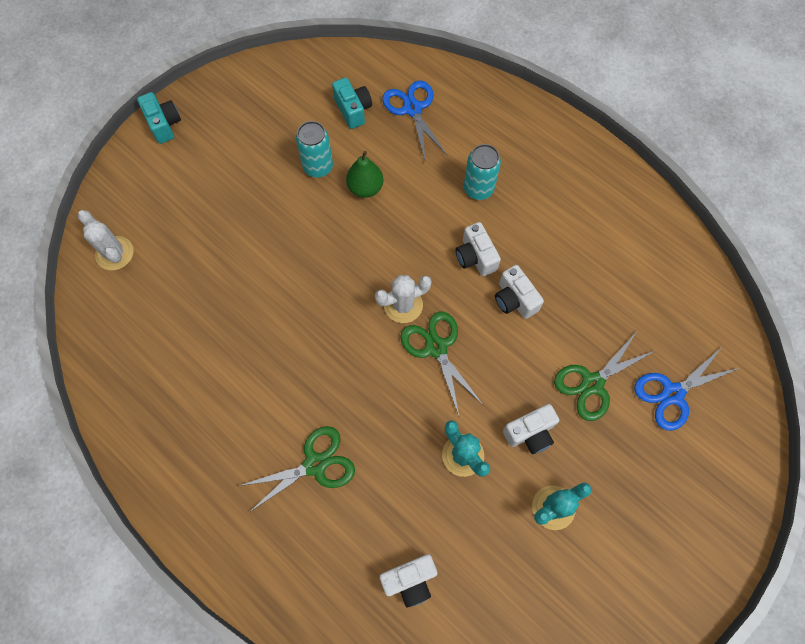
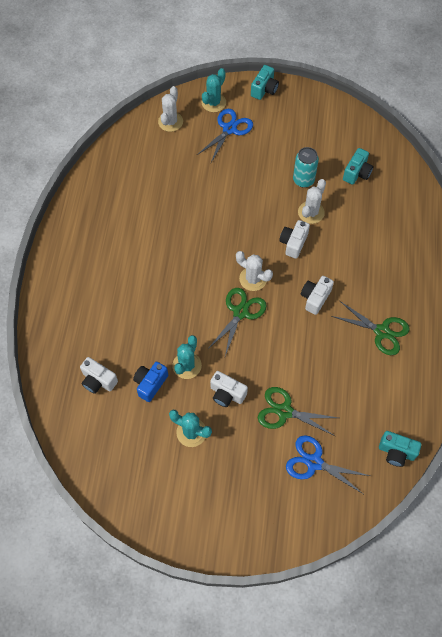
camera: 55 degrees right, 5 degrees down
green scissors [239,426,355,512] -> green scissors moved to [331,301,410,355]
green pear [346,151,384,198] -> white cactus [298,179,326,224]
blue scissors [382,80,448,160] -> blue scissors moved to [197,109,253,163]
turquoise can [464,144,501,200] -> none
white camera [495,265,544,319] -> white camera moved to [279,220,310,259]
none -> blue camera [133,362,168,402]
none -> turquoise cactus [202,68,226,112]
none -> turquoise camera [379,431,421,467]

